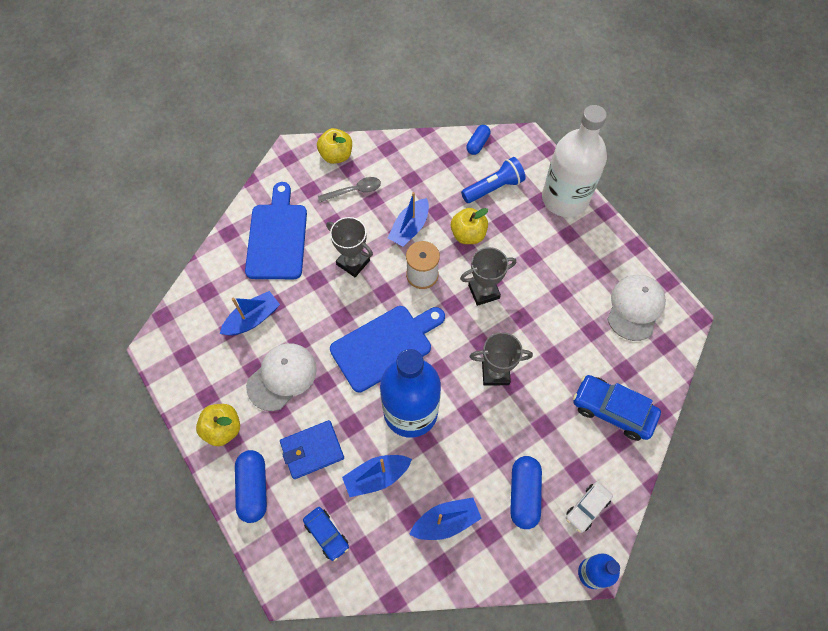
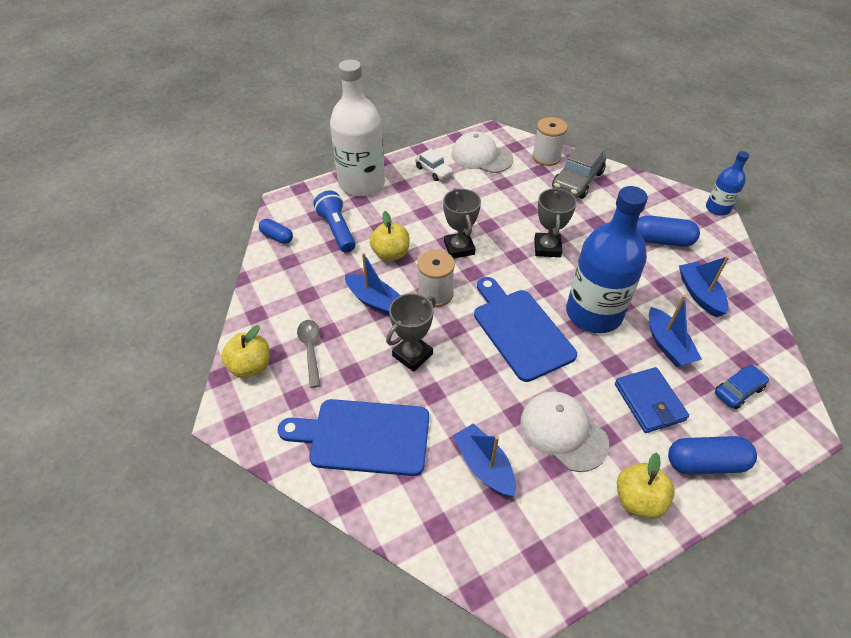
camera: 85 degrees left, 15 degrees down
white car [566,482,613,533] -> white car moved to [415,149,453,181]
blue car [573,375,661,441] -> grey car [552,142,606,199]
none -> white spool [532,117,568,166]

